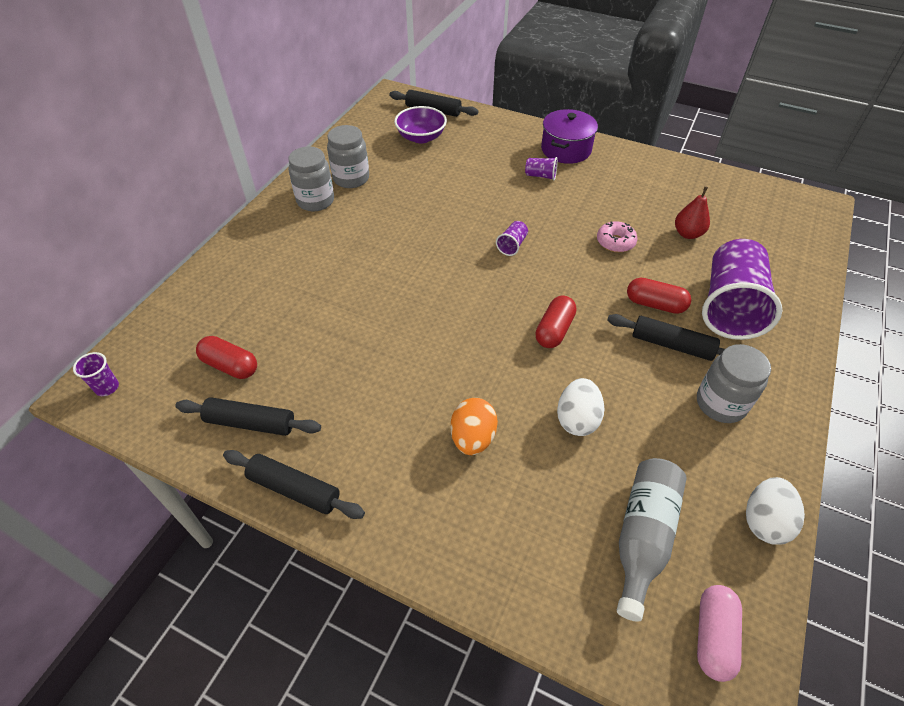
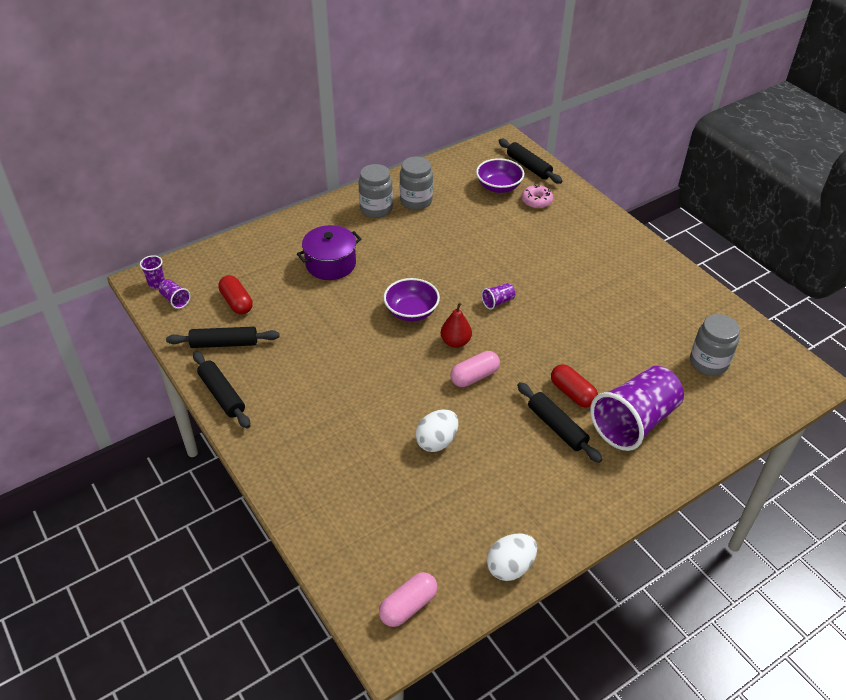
camera: 30 degrees right, 5 degrees down
black rolling pin [175,397,321,436] -> black rolling pin turned 45 degrees counterclockwise [166,327,280,348]
orange egg [451,398,498,455] -> none
purple cup [525,157,558,181] -> purple cup moved to [158,279,191,309]
red capsule [535,296,576,348] -> pink capsule [450,351,500,387]
purple pot [541,109,598,164] -> purple pot moved to [297,225,361,280]
pink donut [597,221,637,252] -> pink donut moved to [522,184,553,209]
grey bottle [617,458,687,622] -> none
red pear [675,186,710,239] -> red pear moved to [441,303,472,348]
grey jar [697,344,771,423] -> grey jar moved to [690,314,740,376]
none -> purple bowl [383,278,440,321]

